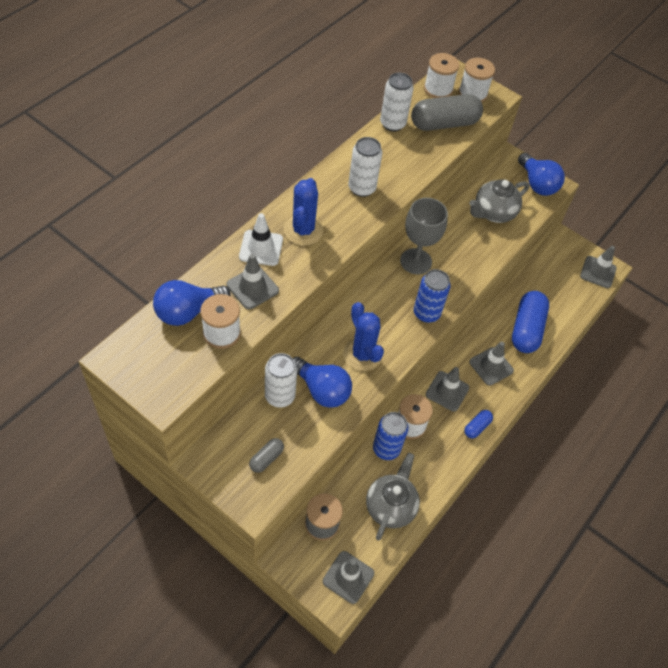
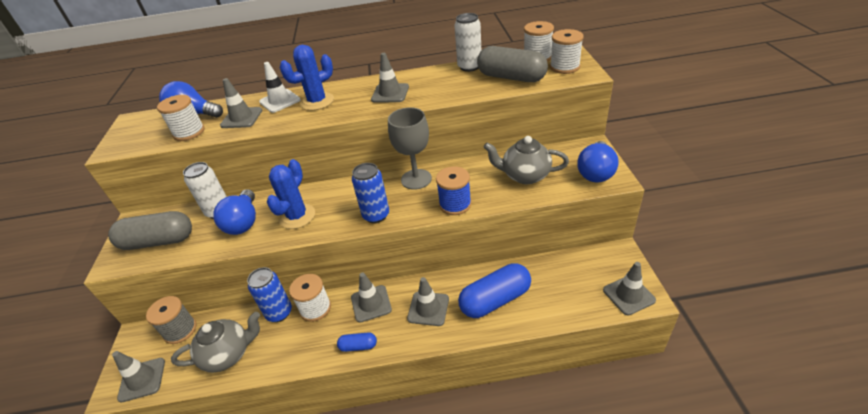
camera: 55 degrees right, 15 degrees down
grey capsule [249,438,284,473] -> grey capsule [108,211,192,250], size x2.10
white can [348,137,382,197] -> grey traffic cone [371,53,409,103]
none -> blue spool [436,166,471,215]

